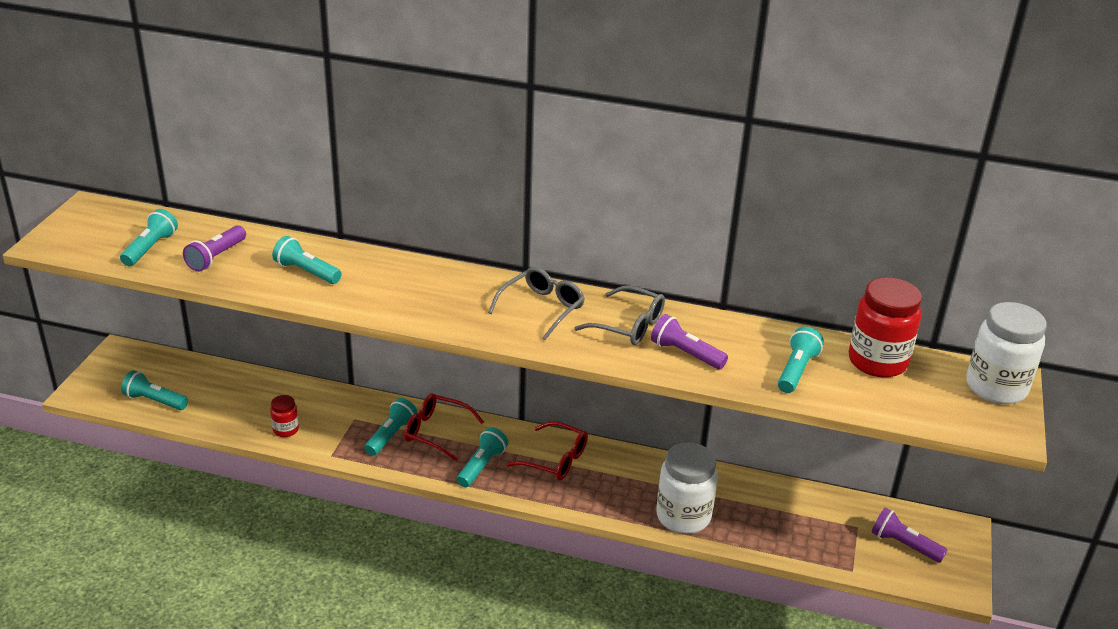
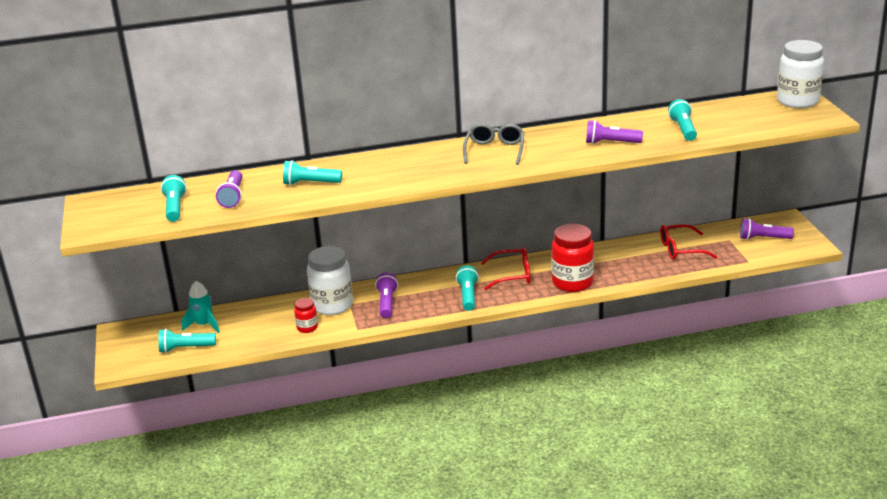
camera: 25 degrees left, 5 degrees down
turquoise flashlight [364,398,418,456] -> purple flashlight [375,273,398,318]
red glasses [404,393,484,461] -> red glasses moved to [660,224,717,260]
grey glasses [574,285,665,345] -> none
white jar [656,442,718,534] -> white jar moved to [307,246,353,315]
red jar [849,277,922,378] -> red jar moved to [551,224,594,292]
none -> turquoise rocket [181,281,220,333]

